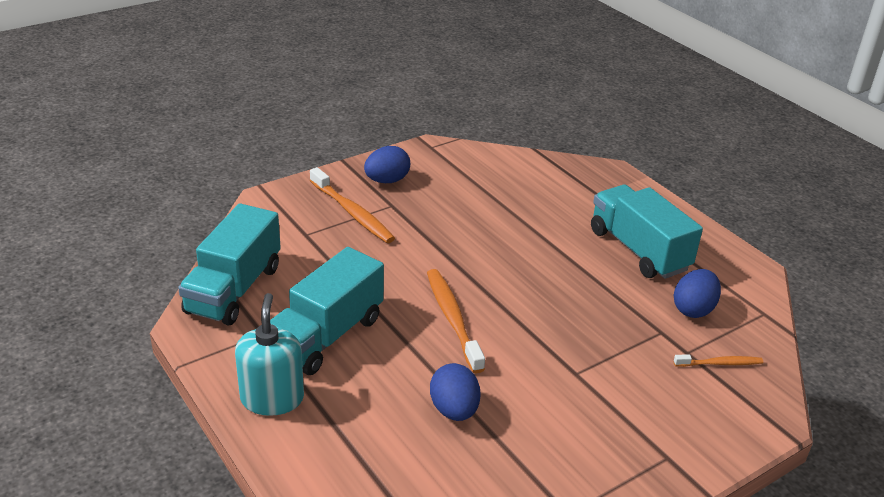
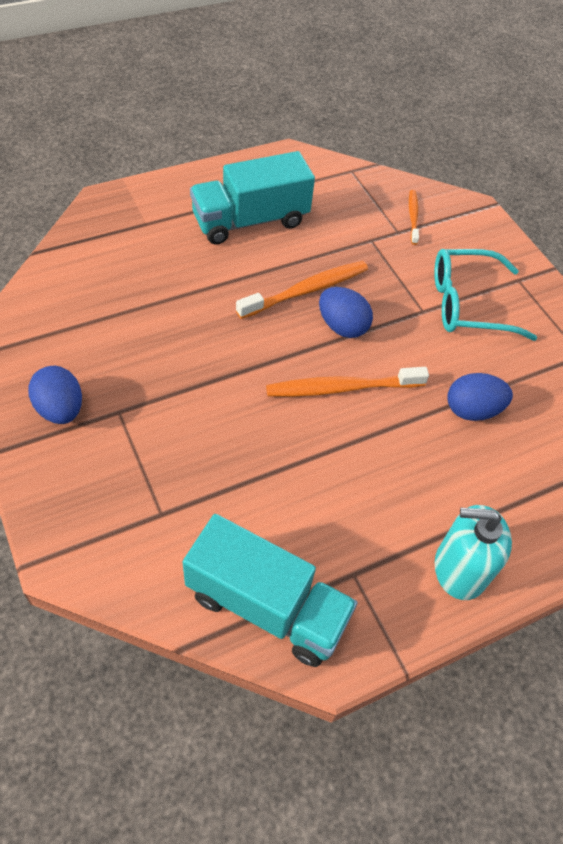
camera: 85 degrees left, 20 degrees up
turquoise truck [270,247,384,375] -> none
orange toothbrush [310,167,395,243] -> orange toothbrush moved to [236,261,368,319]
blue egg [674,269,721,318] -> blue egg moved to [319,287,373,338]
none -> turquoise glasses [434,249,537,341]

